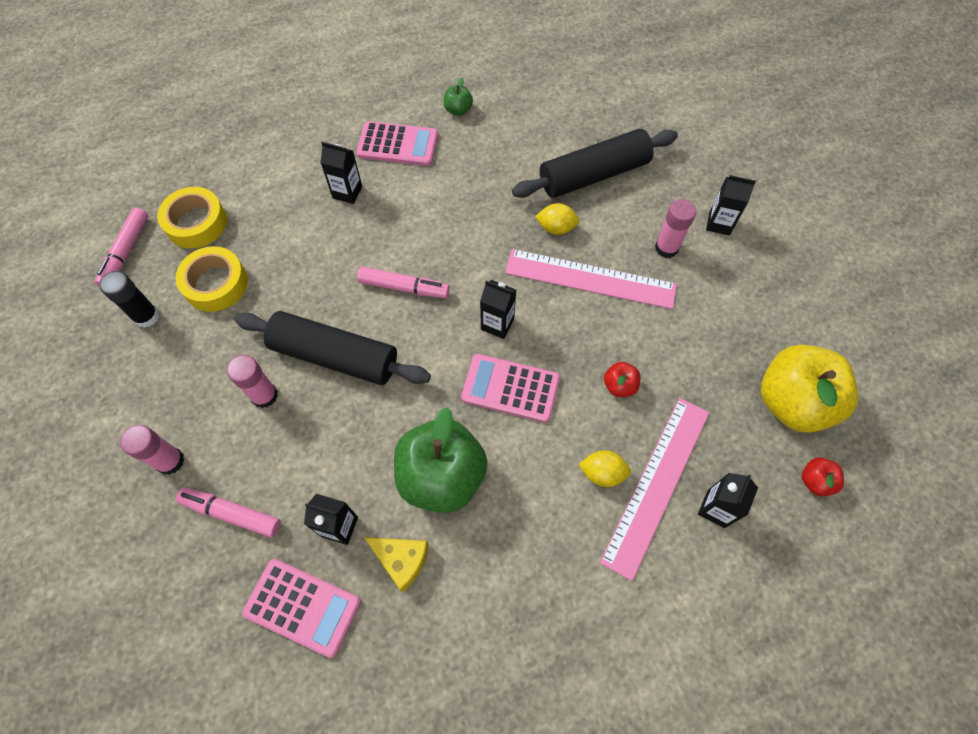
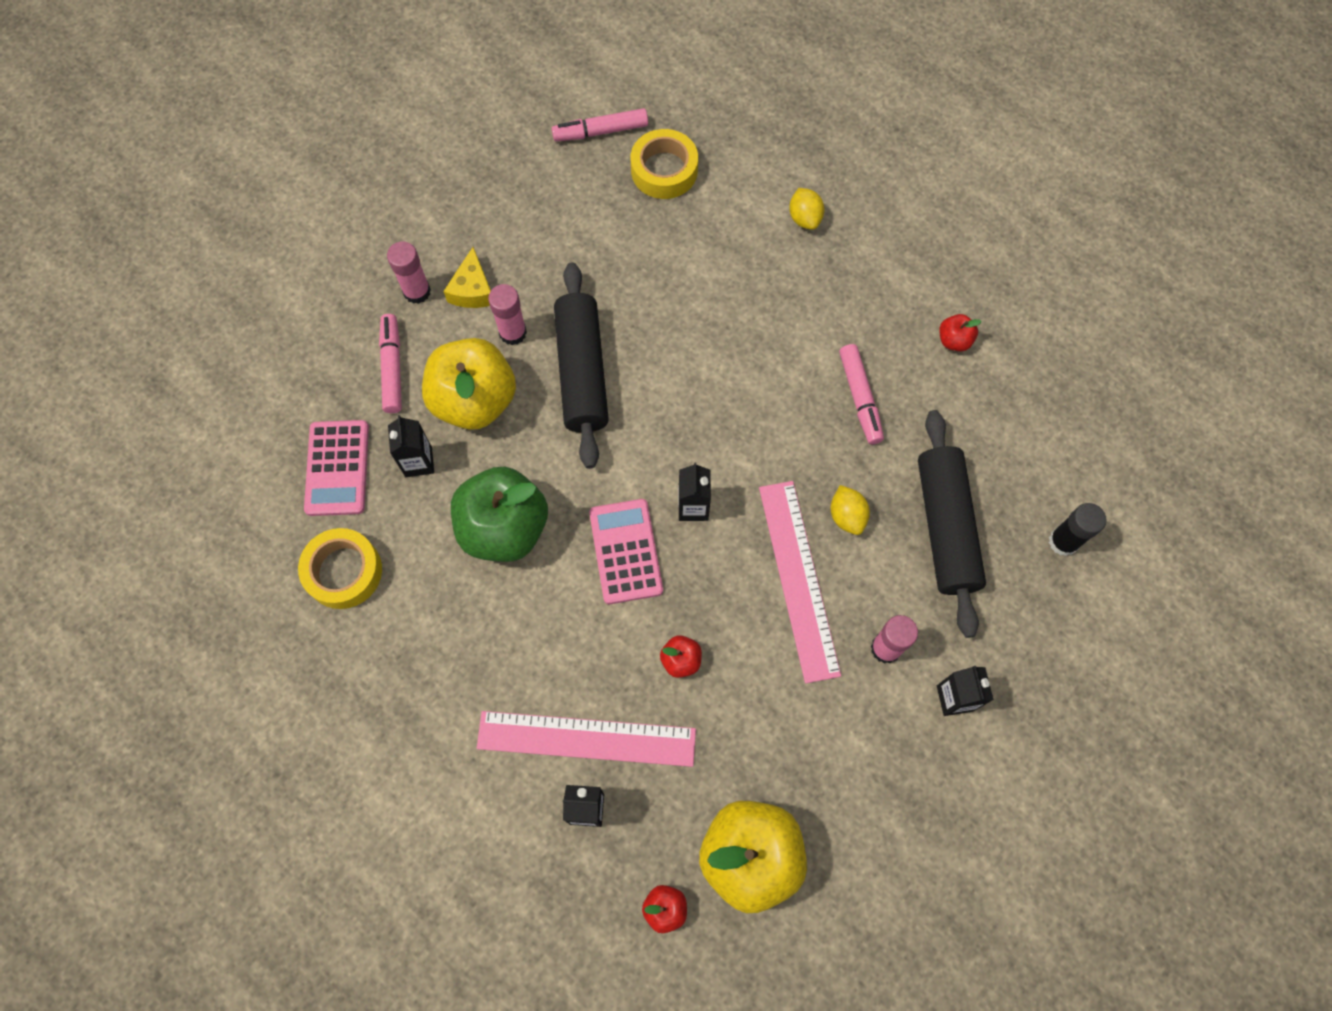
camera: 65 degrees right, 5 degrees up
black glue stick [99,271,159,328] -> black glue stick moved to [1049,503,1107,556]
yellow tape [175,246,248,312] -> yellow tape moved to [298,528,382,609]
black carton [320,142,362,204] -> none
pink calculator [356,121,438,166] -> none
pink marker [357,267,450,298] -> pink marker moved to [839,344,884,444]
yellow cheese [364,537,429,592] -> yellow cheese moved to [443,247,491,308]
green apple [444,77,473,116] -> red apple [940,314,981,352]
black rolling pin [512,129,678,198] -> black rolling pin turned 45 degrees clockwise [918,410,986,638]
yellow lemon [578,450,631,487] -> yellow lemon moved to [789,188,824,230]
none -> yellow apple [422,338,516,430]

